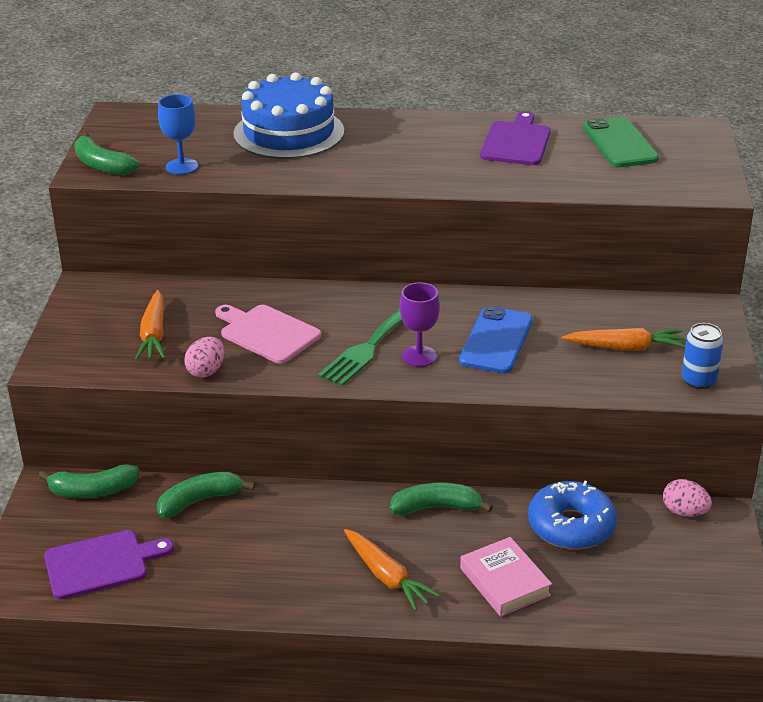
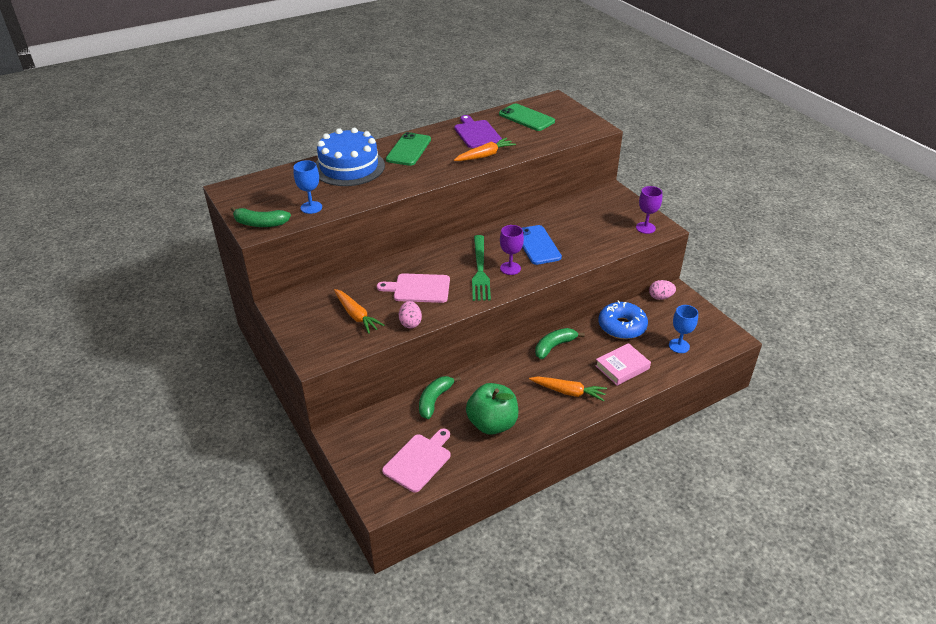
camera: 35 degrees left, 5 degrees up
green banana [38,464,140,498] -> none
purple cutting board [44,530,174,600] -> pink cutting board [382,429,451,492]
pink book [460,537,552,617] -> pink book turned 60 degrees counterclockwise [595,343,651,386]
orange carrot [561,328,685,350] -> orange carrot moved to [454,138,516,161]
blue can [681,323,723,389] -> purple goblet [636,186,662,234]
none -> green phone [386,132,431,166]
none -> green apple [466,383,518,435]
none -> blue goblet [669,305,698,353]

